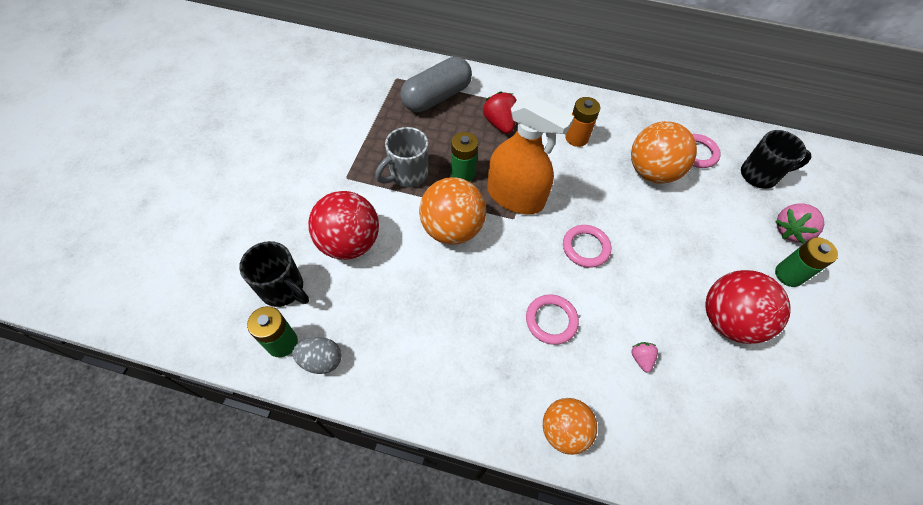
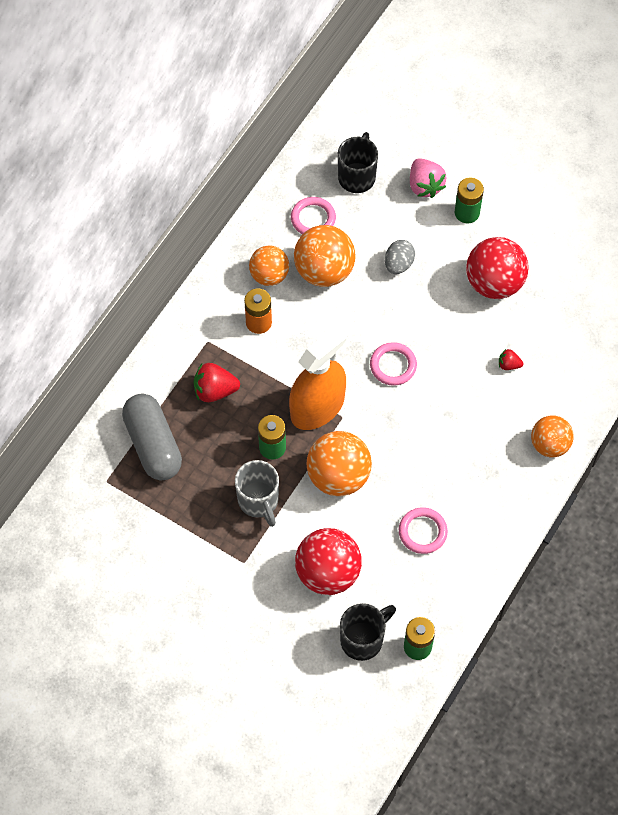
camera: 70 degrees left, 5 degrees up
grey egg [292,337,342,374] -> grey egg moved to [385,240,415,274]
pink ring [526,294,579,345] -> pink ring moved to [399,507,448,554]
pink strawberry [631,342,658,373] -> red strawberry [499,349,523,370]
none -> orange ball [249,245,289,286]

